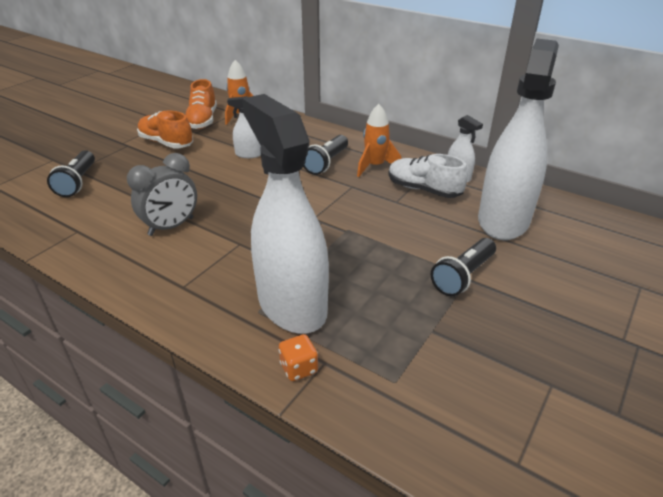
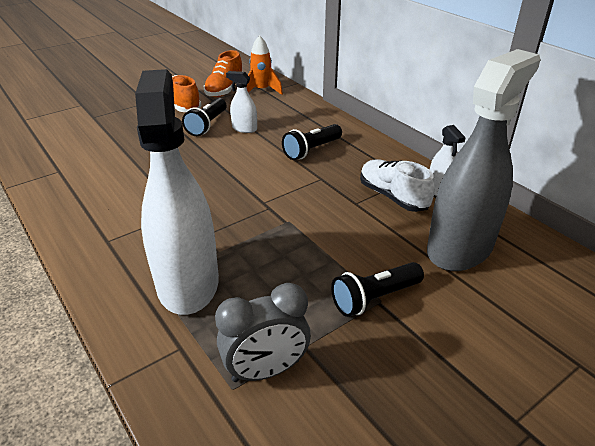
camera: 20 degrees right, 0 degrees up
black flashlight [47,150,95,197] -> black flashlight moved to [182,98,226,136]
grey clock [127,153,197,236] -> grey clock moved to [215,283,311,382]
orange dice [279,334,318,381] -> none
orange rocket [357,104,401,177] -> none
white spray bottle [478,39,559,240] -> grey spray bottle [427,49,540,271]

